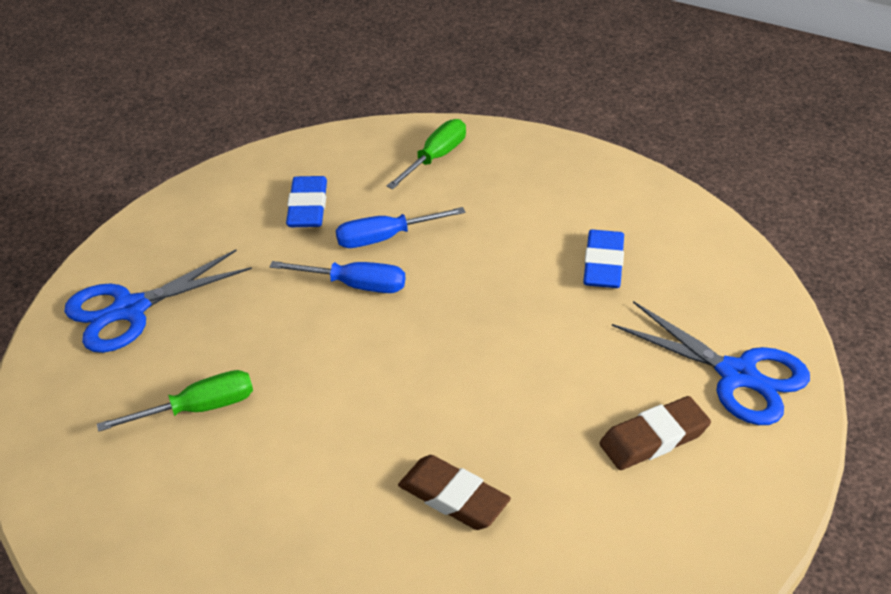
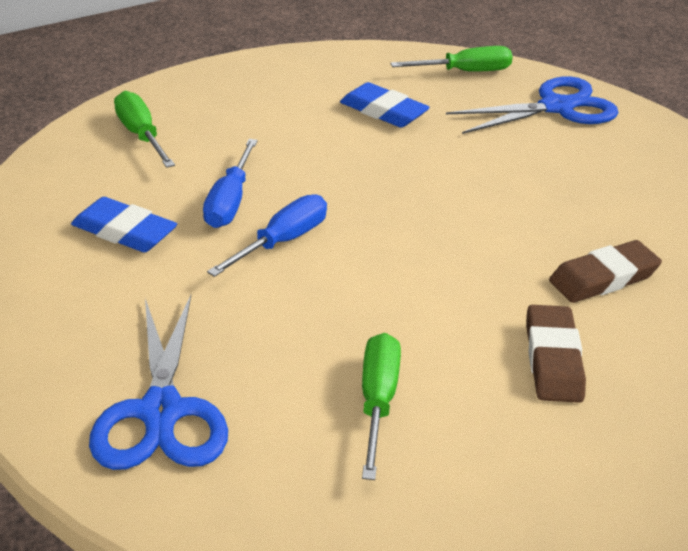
camera: 65 degrees left, 5 degrees down
brown eraser [599,396,711,470] -> brown eraser moved to [526,305,586,403]
none -> green screwdriver [390,46,513,72]

